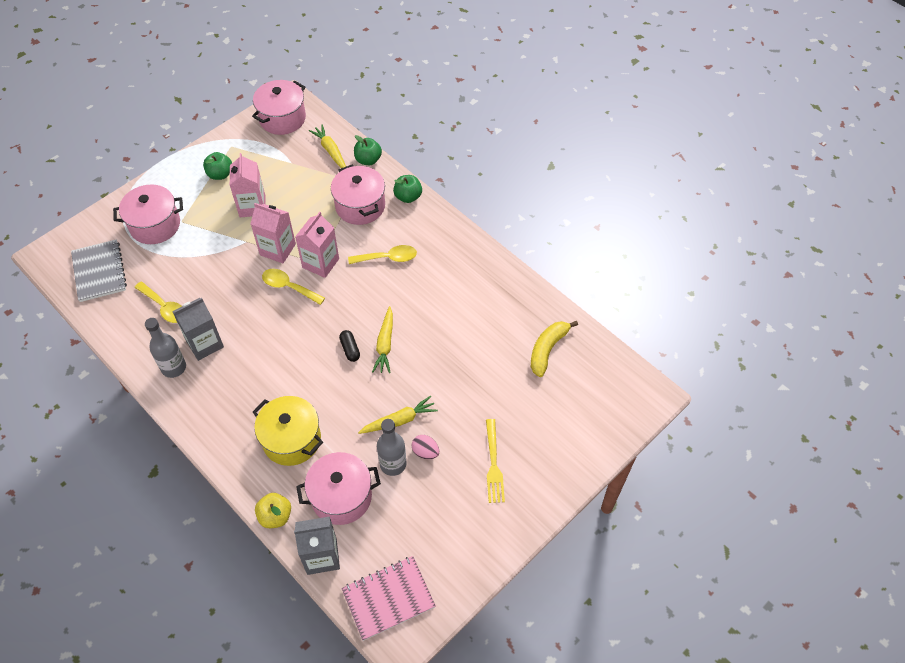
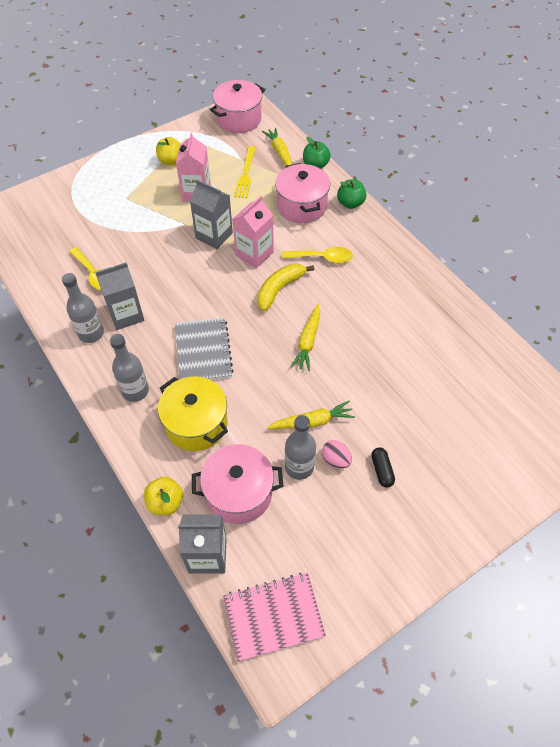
camera: 10 degrees right, 0 degrees up
grey notebook [71,239,127,302] -> grey notebook moved to [175,317,233,380]
pink pot [113,185,183,244] -> none
green apple [203,152,232,180] -> yellow apple [156,137,181,165]
pink carton [251,203,296,263] -> grey carton [190,179,233,249]
yellow spoon [262,269,325,305] -> none
black capsule [339,330,360,362] -> black capsule moved to [371,448,395,487]
yellow fork [486,419,505,503] -> yellow fork moved to [234,146,255,198]
yellow banana [531,321,578,377] -> yellow banana moved to [257,264,314,311]
none -> grey bottle [110,334,149,402]

